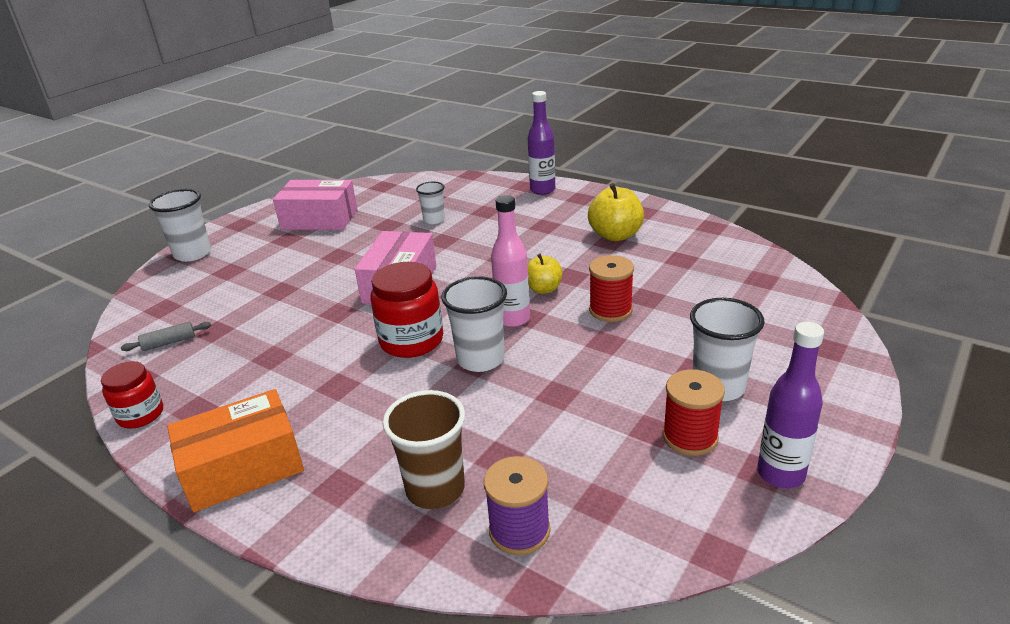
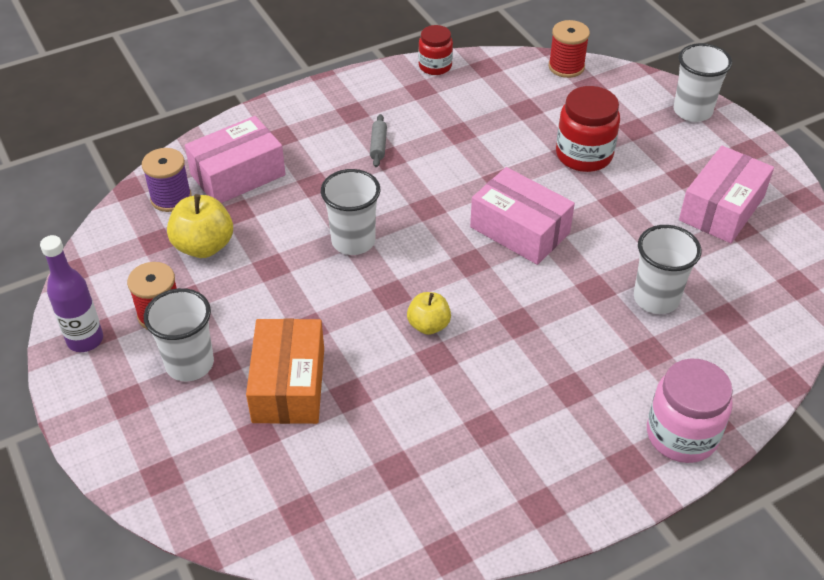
camera: 115 degrees right, 15 degrees up
grey rolling pin [121,322,211,351] -> grey rolling pin moved to [370,114,387,167]
orange box [167,389,304,512] -> orange box moved to [246,318,324,424]
red jar [371,262,443,358] -> red jar moved to [556,86,620,172]
brown cup [383,390,465,509] -> pink box [185,116,286,203]
white cup [416,181,445,224] -> white cup [634,225,701,314], size x1.63
pink bottle [491,195,530,327] -> none
purple bottle [528,91,555,195] -> pink jar [647,358,733,463]
yellow apple [588,183,644,241] -> yellow apple moved to [167,194,233,258]
red spool [589,255,634,322] -> red spool moved to [549,20,590,78]

